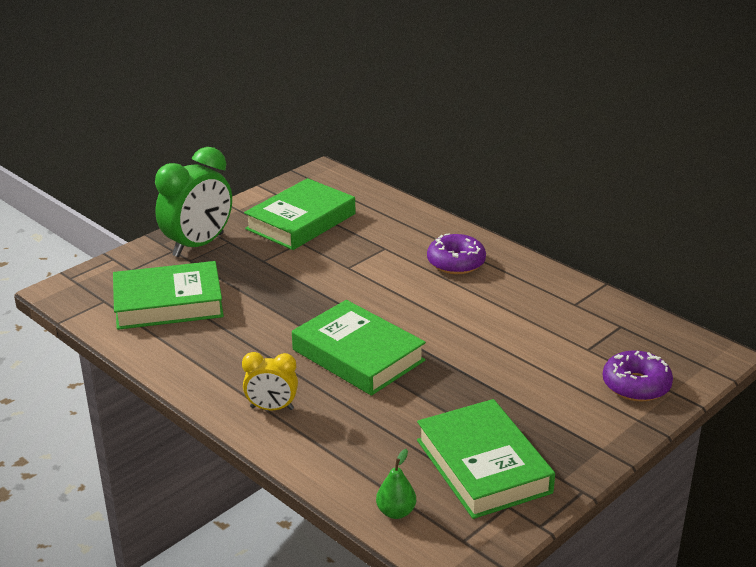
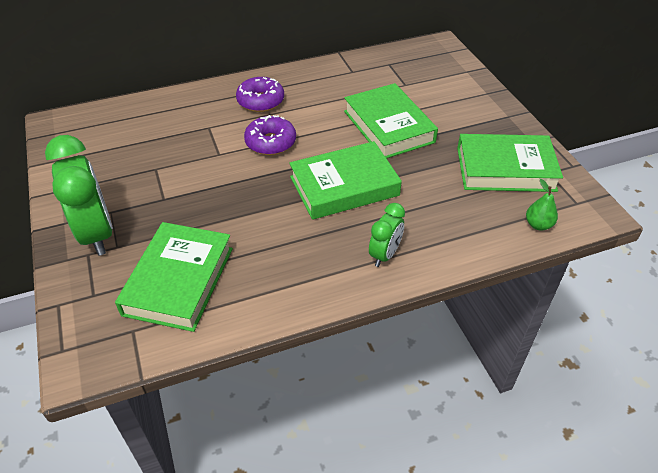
camera: 65 degrees left, 15 degrees up
yellow clock [242,352,298,410] -> green clock [369,203,405,267]
green book [244,178,355,250] -> green book moved to [344,83,438,158]
purple donut [603,350,673,402] -> purple donut moved to [244,115,296,155]

